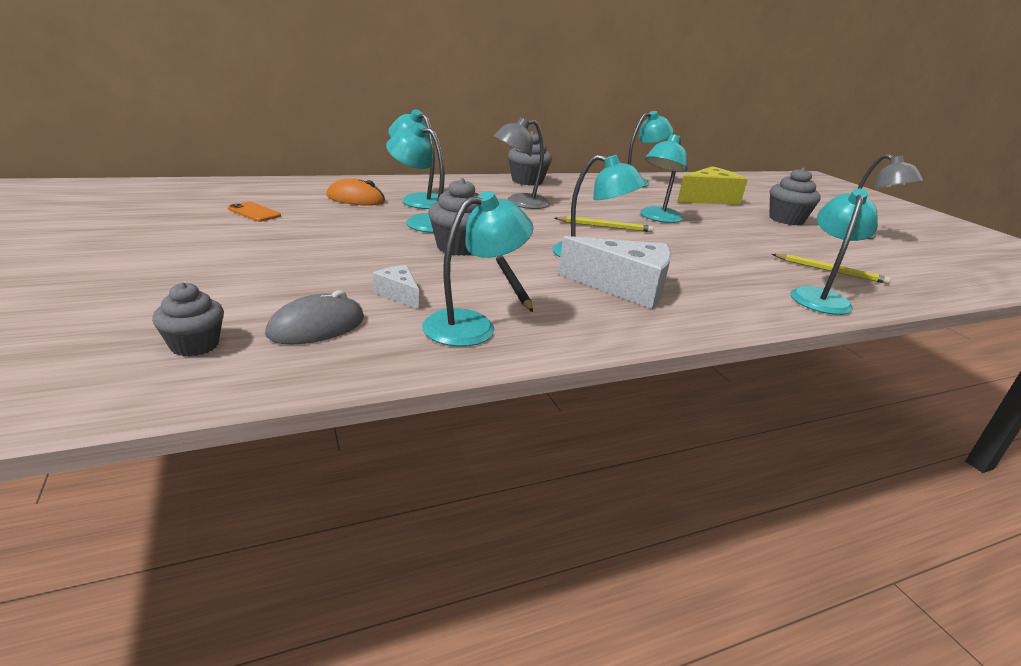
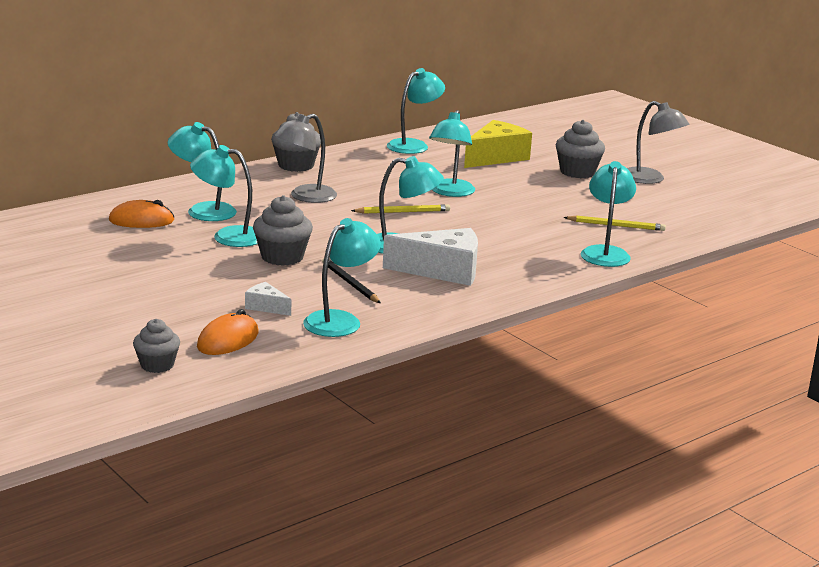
camera: 15 degrees left, 5 degrees down
orange phone [228,202,281,222] -> none
grey mouse [265,290,364,345] -> orange mouse [197,309,259,355]

